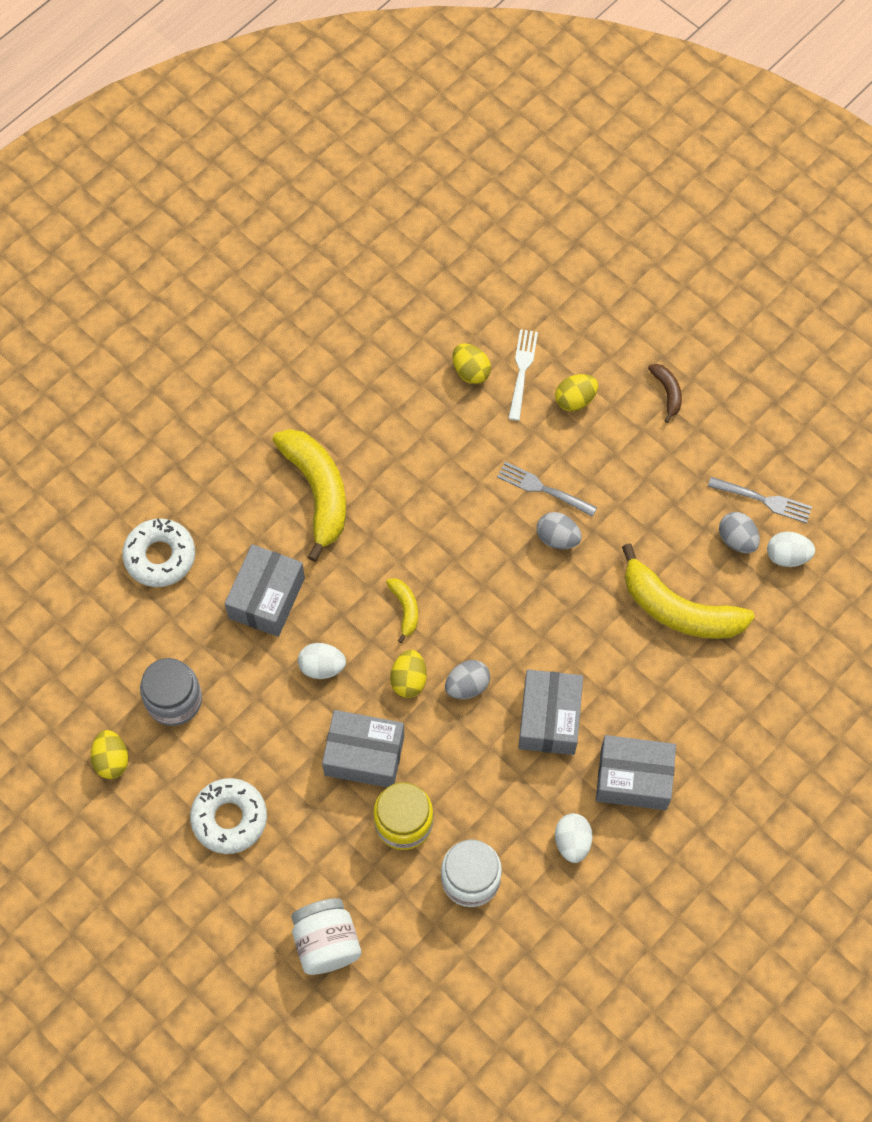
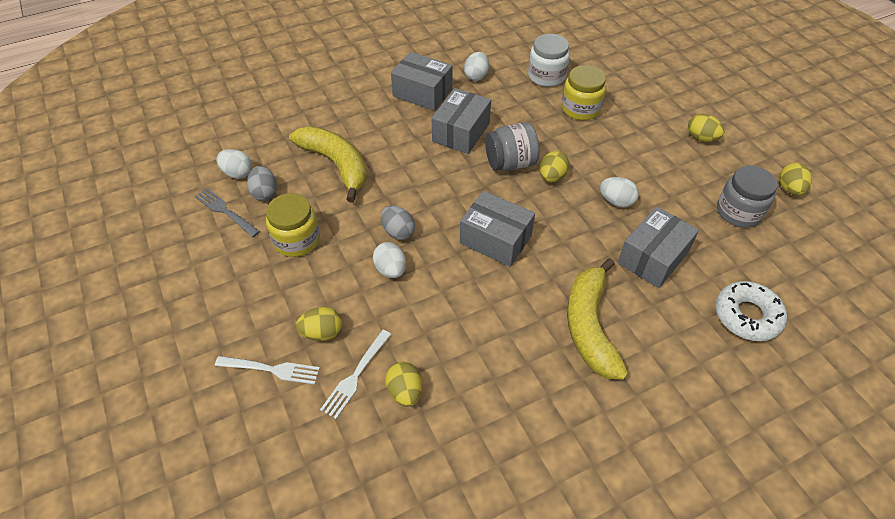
camera: 160 degrees left, 15 degrees down
white donut [190,778,267,854] -> yellow egg [688,114,724,142]
white jar [291,898,361,975] -> none
grey box [322,710,404,787] -> grey box moved to [460,191,535,267]
yellow banana [386,578,418,643] -> none
grey egg [445,660,490,699] -> grey jar [485,122,539,171]
grey fork [497,462,597,517] -> white egg [373,242,406,278]
brown banana [648,364,682,423] -> none
none -> white fork [215,356,320,385]
none -> yellow jar [266,193,320,257]

